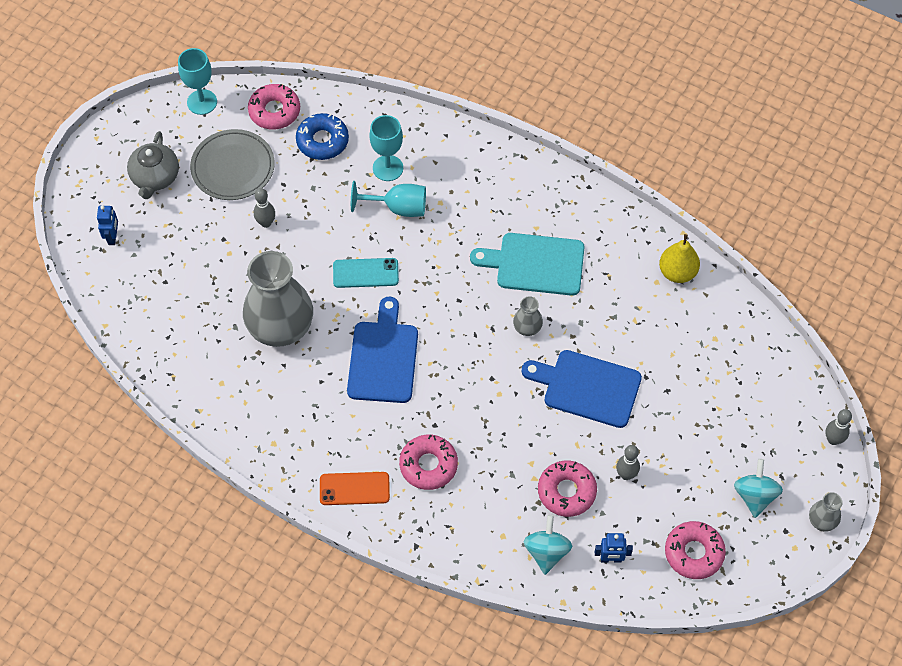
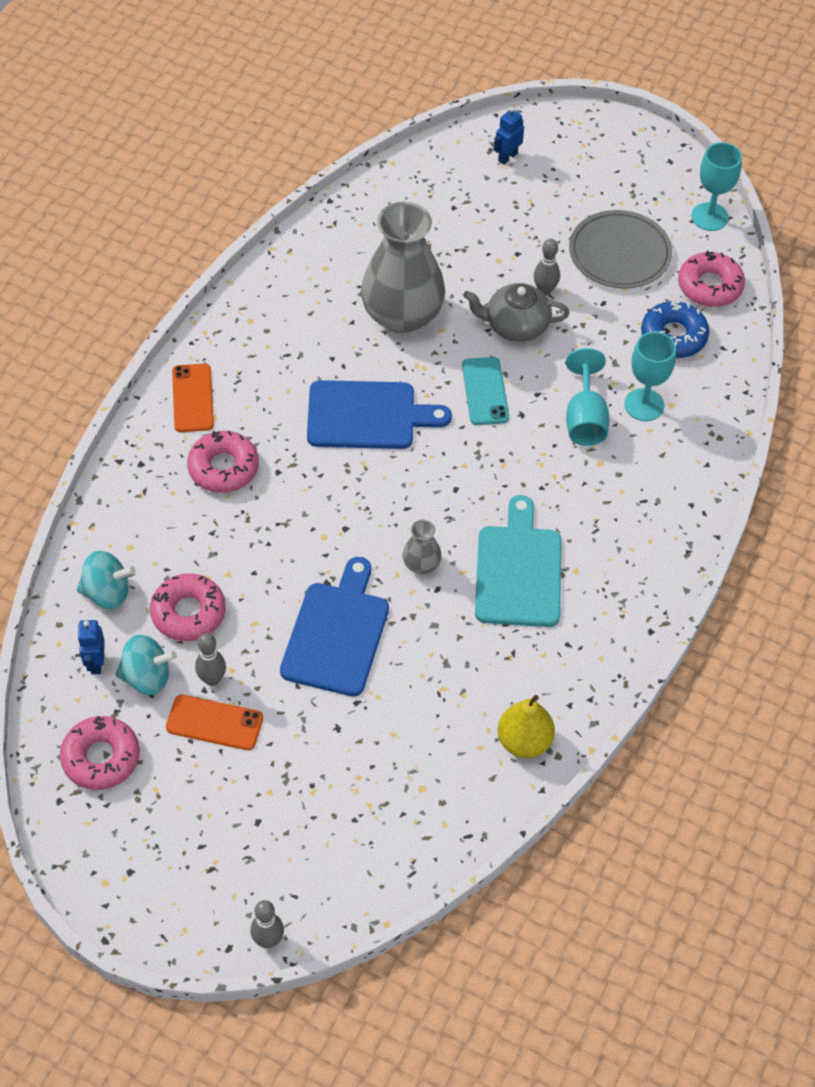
camera: 85 degrees right, 5 degrees down
blue robot [97,205,118,245] -> blue robot turned 135 degrees clockwise [494,107,524,164]
grey teapot [127,131,179,199] -> grey teapot moved to [463,283,570,342]
turquoise spinning top [734,459,783,518] -> turquoise spinning top moved to [115,634,177,695]
grey vase [809,492,843,531] -> none
none -> orange phone [166,695,263,750]

